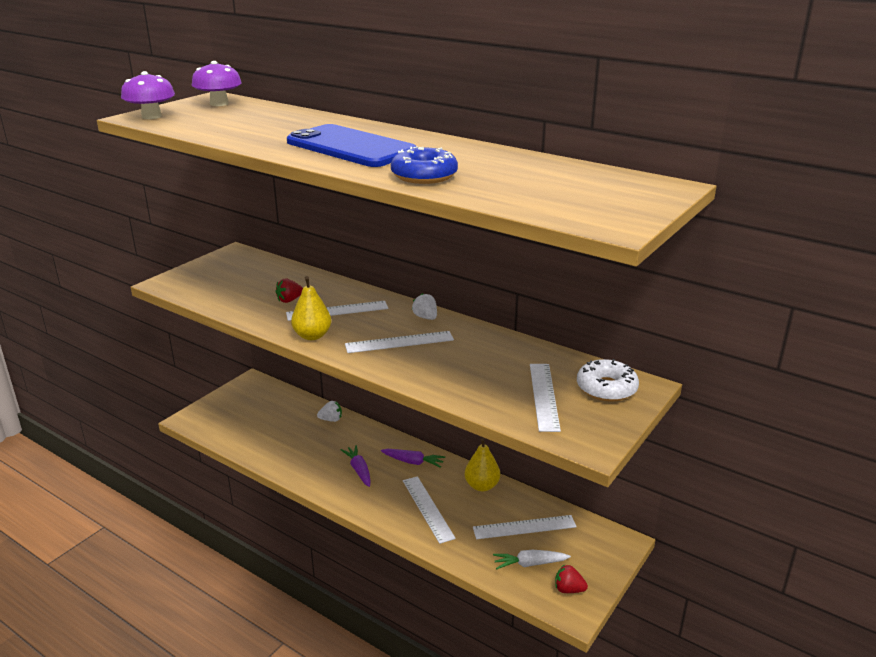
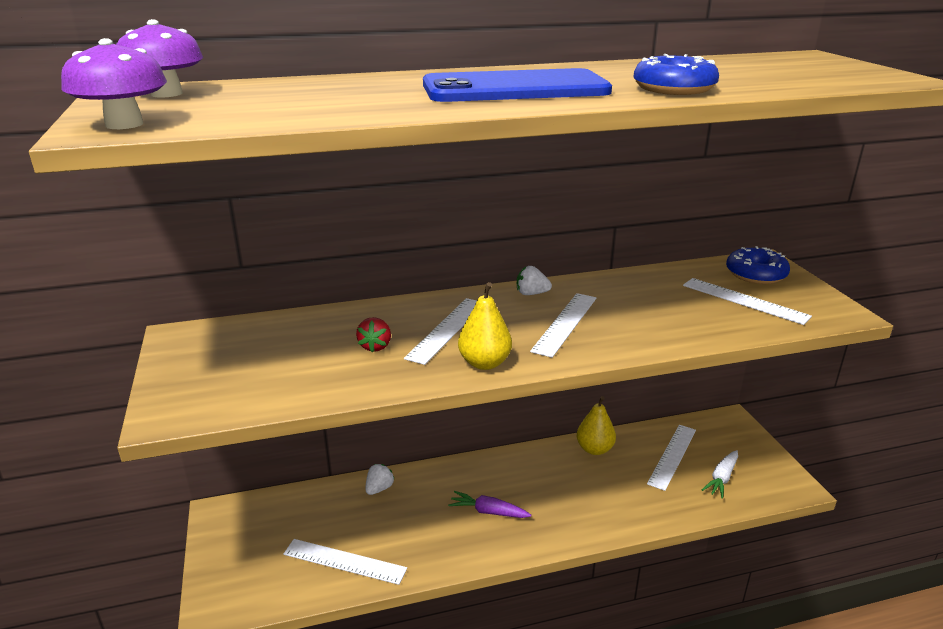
camera: 50 degrees left, 0 degrees up
purple carrot [381,449,445,468] -> none
white ruler [403,476,456,544] -> white ruler moved to [283,539,407,585]
red strawberry [555,564,588,593] -> none
white donut [577,359,639,402] -> blue donut [726,246,790,284]

